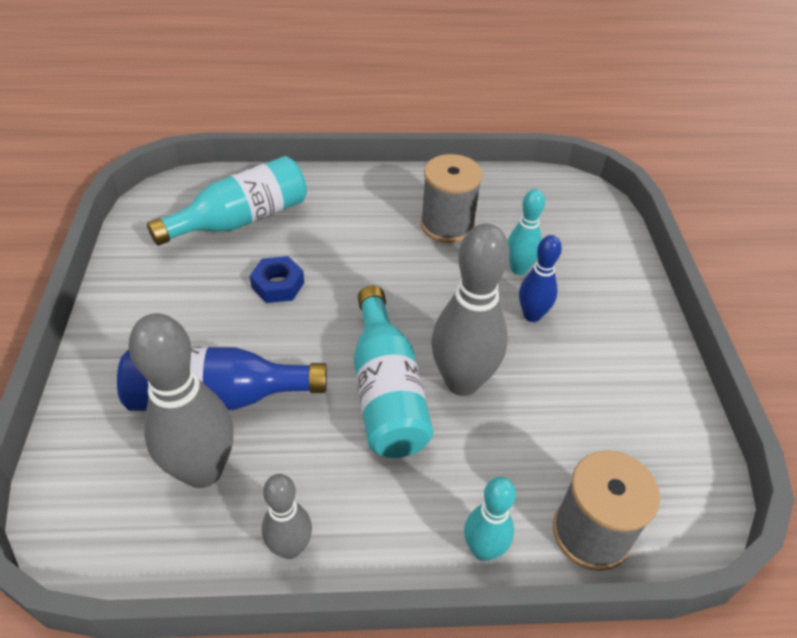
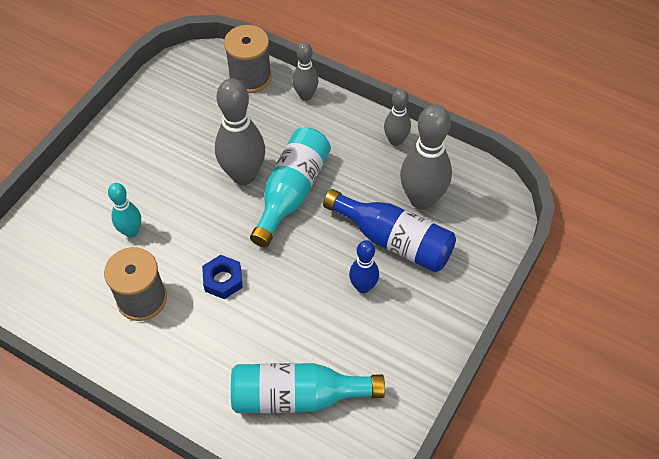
camera: 145 degrees left, 10 degrees up
blue nut [250,256,304,303] -> blue nut moved to [202,255,243,299]
turquoise bowling pin [464,477,516,561] -> grey bowling pin [292,42,319,101]
blue bowling pin [519,235,562,322] -> blue bowling pin moved to [349,240,379,293]

